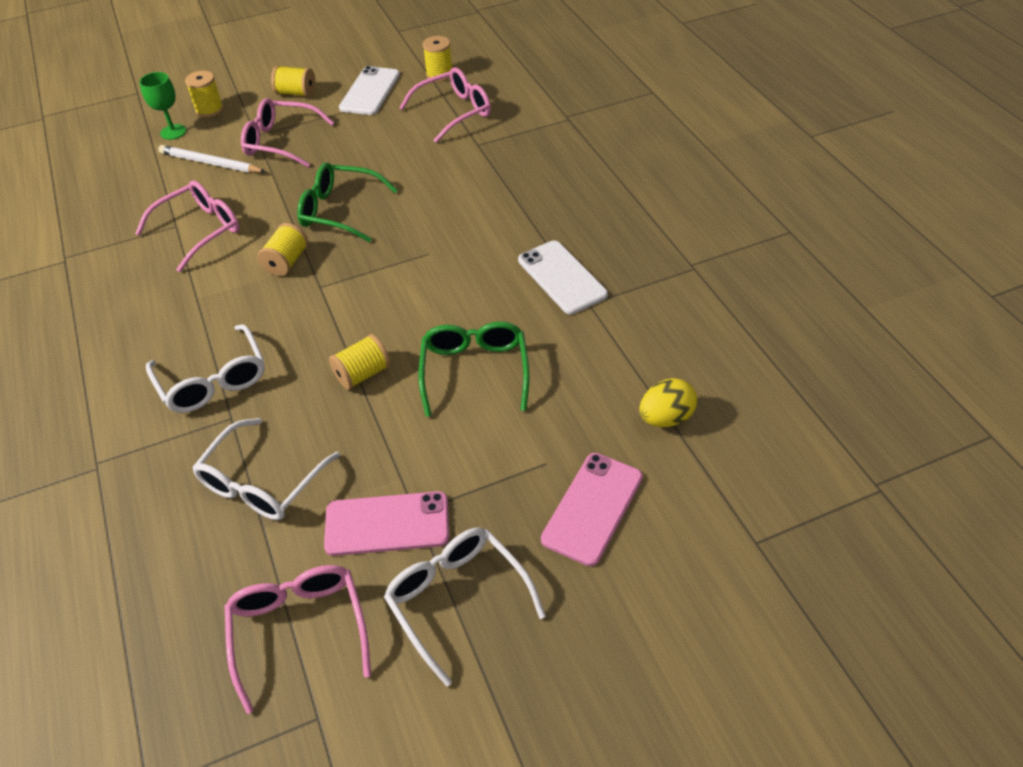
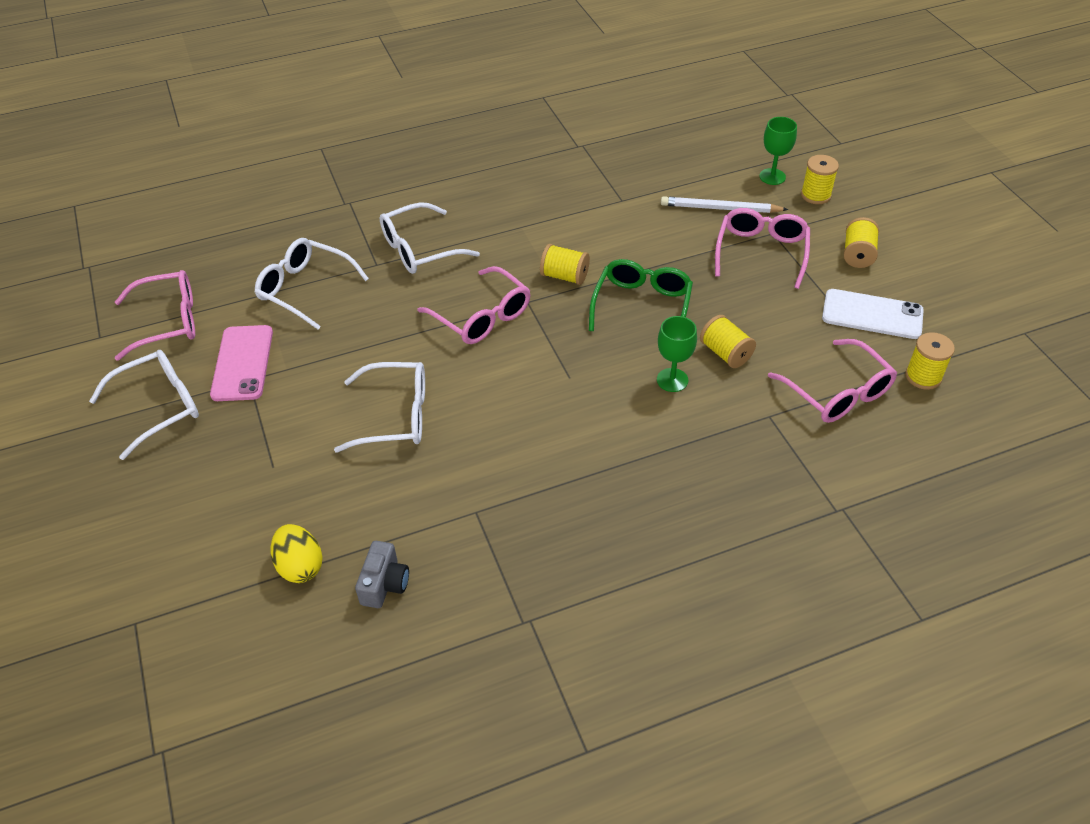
camera: 90 degrees right, 0 degrees up
pink glasses [135,180,240,272] -> pink glasses moved to [418,266,531,344]
white pencil [158,145,266,173] -> white pencil turned 105 degrees counterclockwise [661,196,788,213]
yellow spool [329,334,391,390] -> yellow spool moved to [700,315,756,368]
green glasses [419,322,529,417] -> white glasses [334,362,425,452]
white phone [518,240,608,314] -> none
pink phone [541,453,643,566] -> none
none -> grey camera [355,541,409,608]
none -> green goblet [657,316,697,392]

